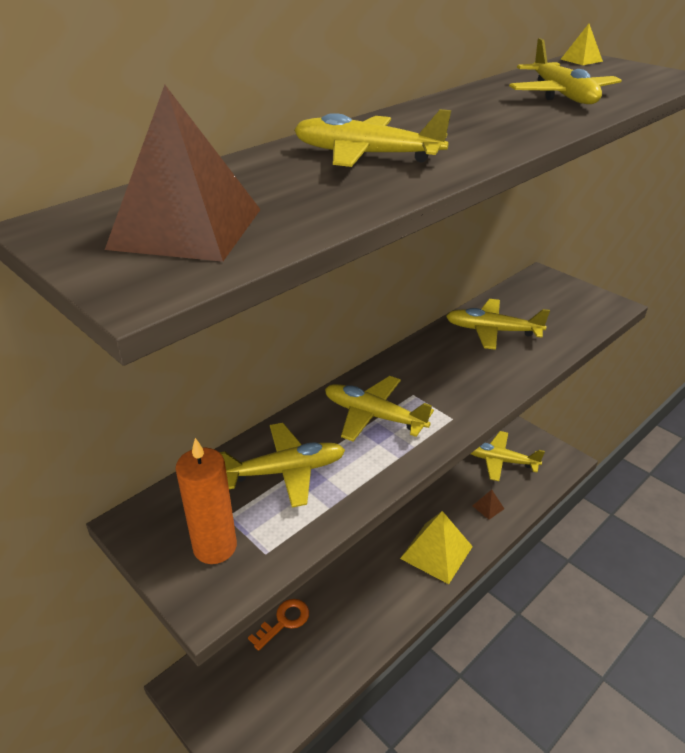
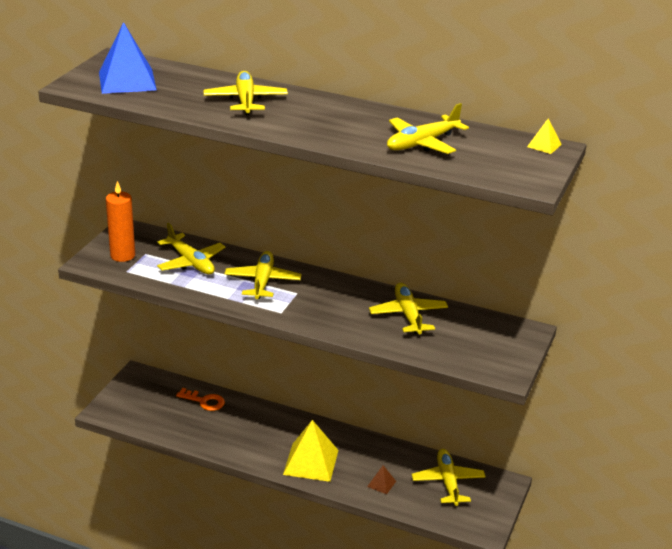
camera: 65 degrees right, 5 degrees down
brown pyramid [105,85,261,262] -> blue pyramid [99,22,157,94]

